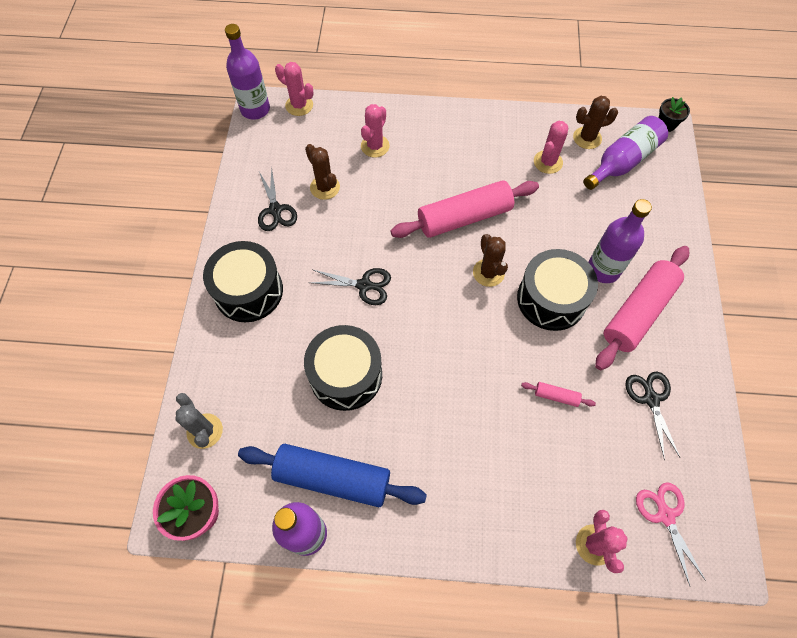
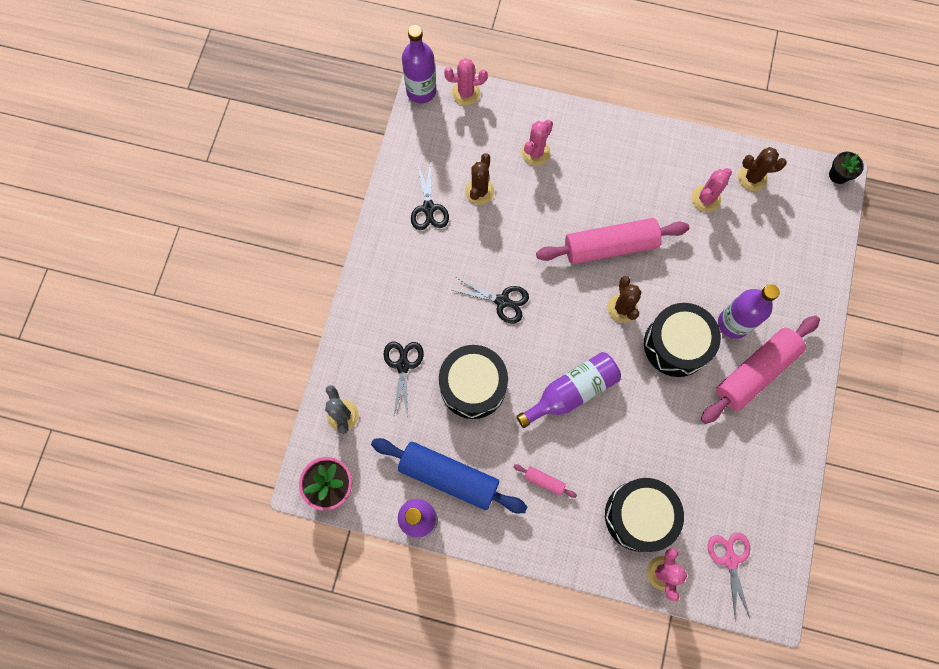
camera: 10 degrees right, 10 degrees up
black drum [203,241,283,322] -> black drum moved to [605,478,684,552]
pink cactus [275,62,314,116] -> pink cactus turned 45 degrees counterclockwise [444,58,488,106]
brown cactus [305,144,340,200] -> brown cactus turned 45 degrees clockwise [465,153,494,205]
pink rolling pin [521,382,596,407] -> pink rolling pin moved to [514,464,577,498]
purple bottle [583,116,668,190] -> purple bottle moved to [516,352,621,428]
black scissors [625,371,680,460] -> black scissors moved to [383,342,424,418]

